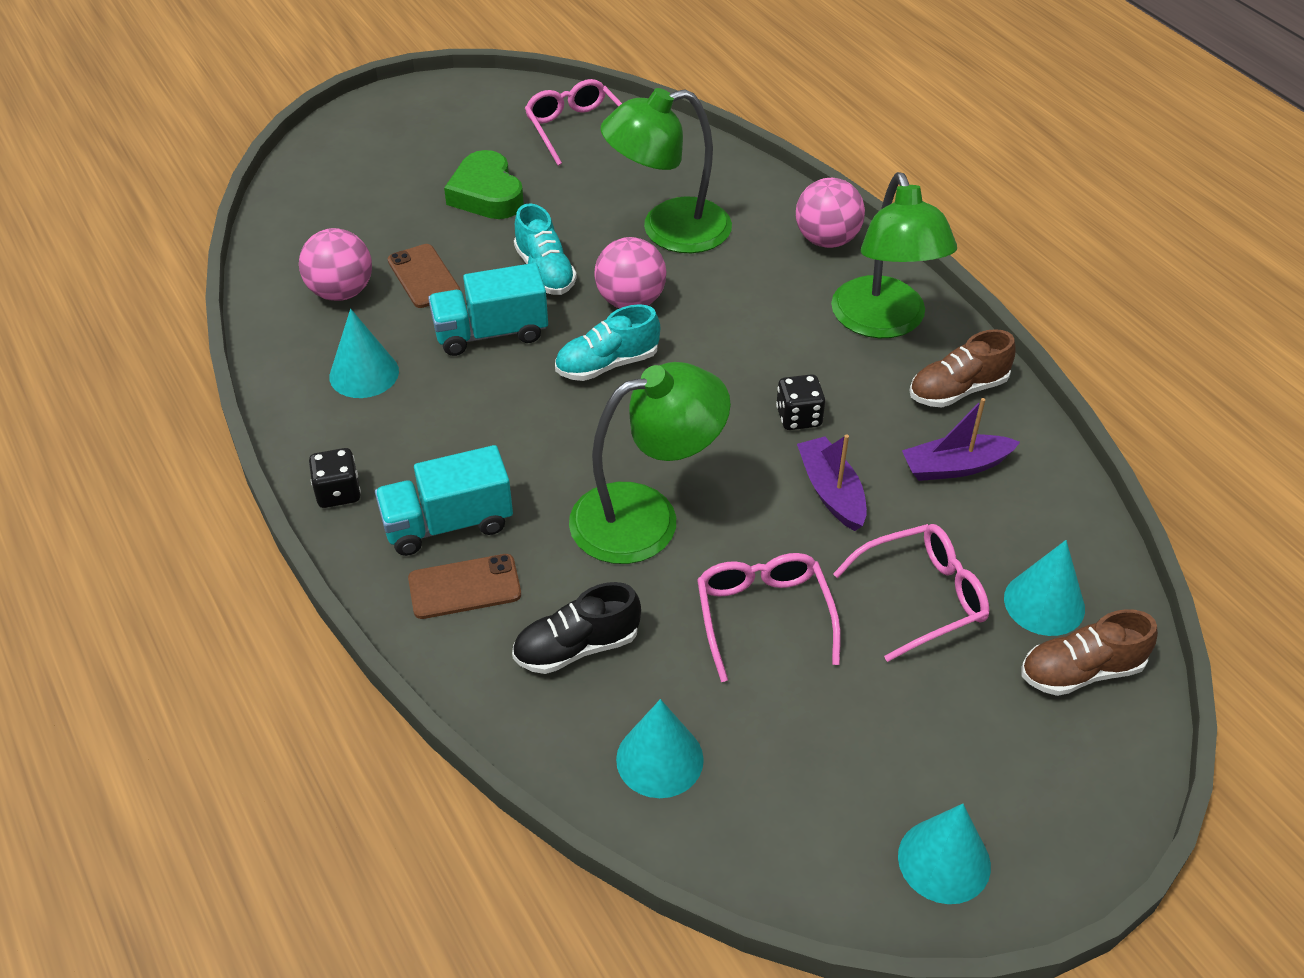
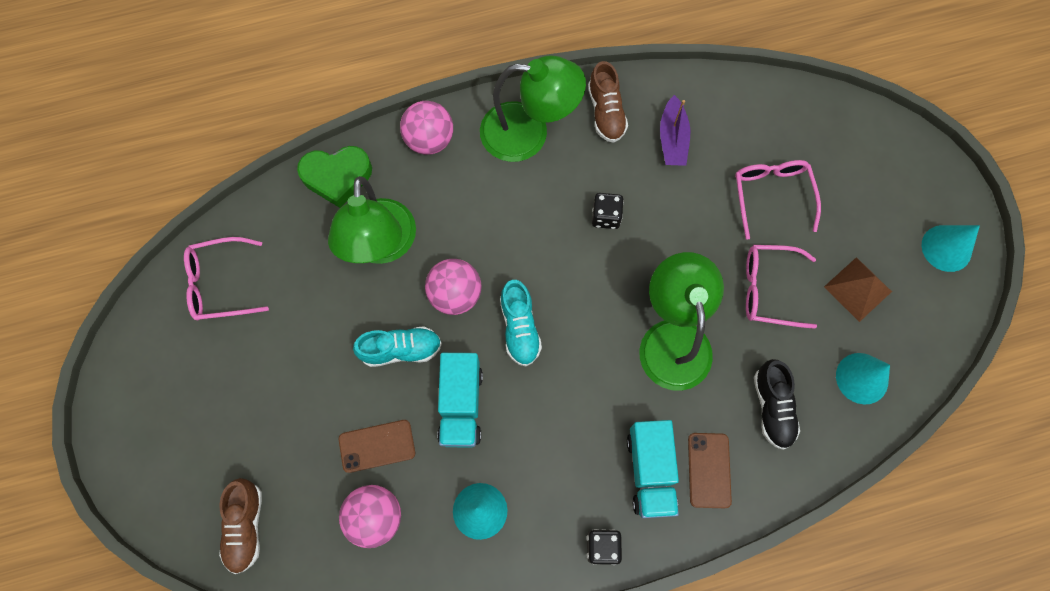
camera: 75 degrees left, 25 degrees up
green heart [444,150,524,219] -> green heart moved to [297,146,372,208]
purple boat [797,434,867,531] -> none
turquoise cone [1004,540,1085,636] -> none
brown shoe [1021,609,1158,696] -> brown shoe moved to [219,478,262,574]
none -> brown pyramid [824,257,892,322]

